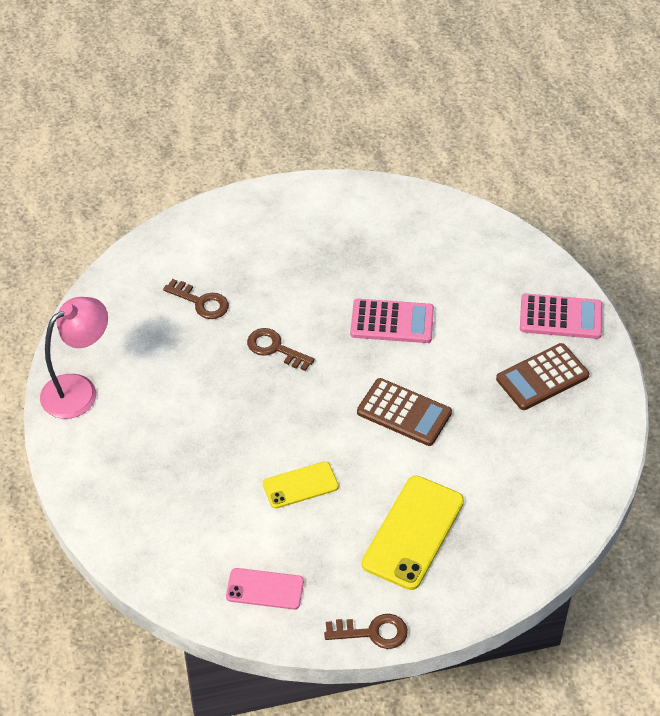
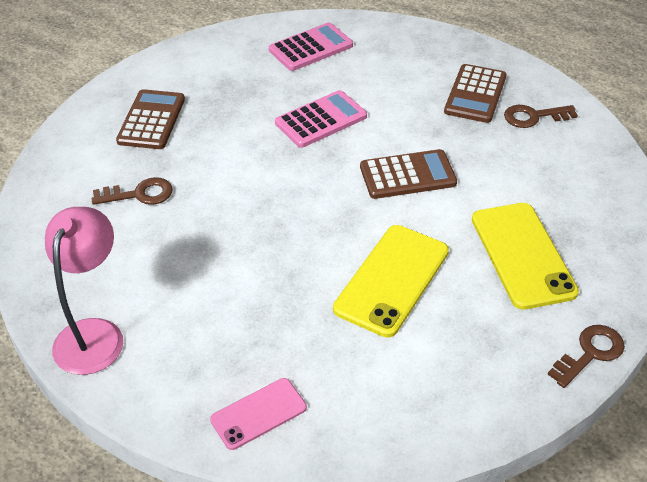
camera: 40 degrees left, 5 degrees down
pink phone [226,568,304,610] -> pink phone moved to [210,378,307,450]
brown key [247,328,315,371] -> brown key moved to [504,105,578,128]
yellow phone [263,462,339,509] -> yellow phone [333,225,449,338], size x1.69
pink calculator [520,294,602,339] -> pink calculator moved to [269,22,353,71]
none -> brown calculator [116,89,185,149]

